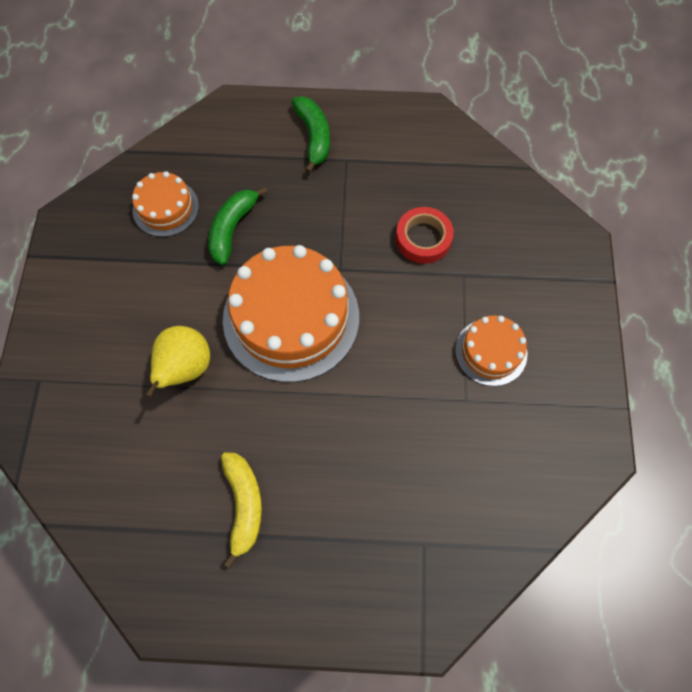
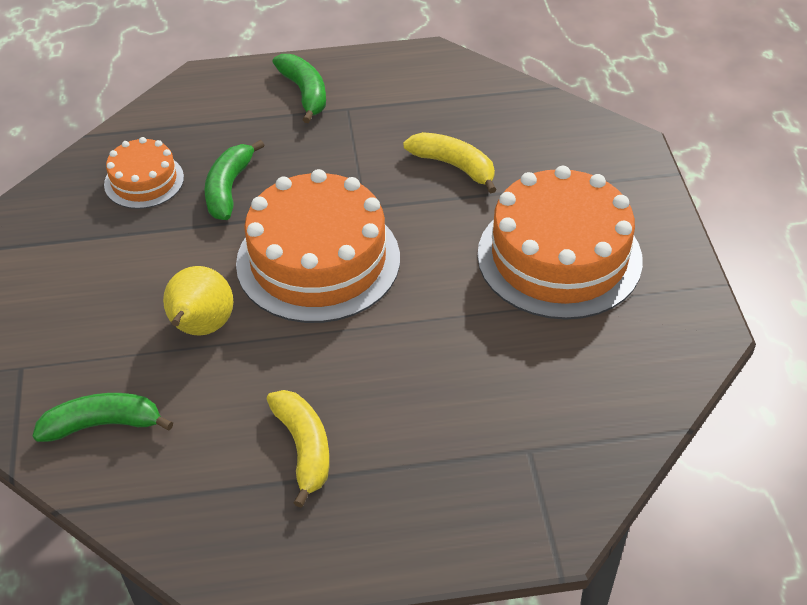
camera: 10 degrees left, 20 degrees down
red tape [396,207,454,264] -> yellow banana [403,132,497,193]
orange cake [455,315,527,386] -> orange cake [477,166,643,320], size x1.94
none -> green banana [32,393,173,442]

